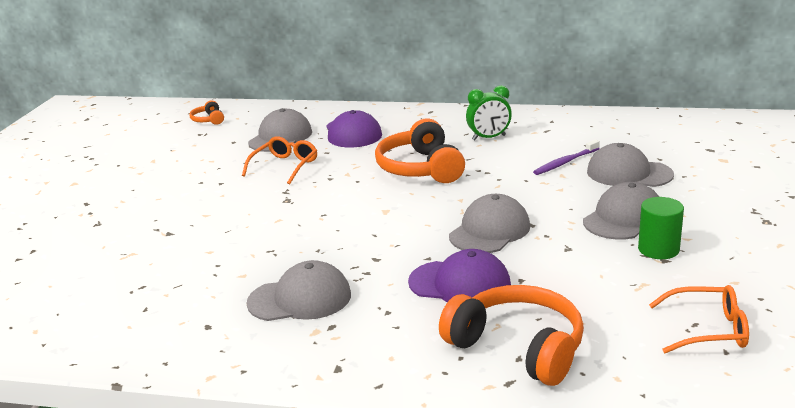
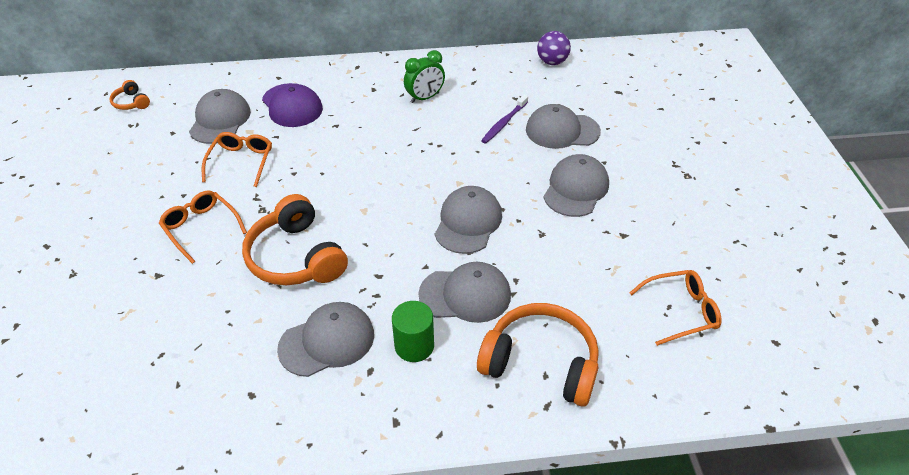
camera: 20 degrees left, 20 degrees up
orange headphones [375,119,465,183] -> orange headphones moved to [242,194,348,285]
purple cap [408,249,511,302] -> grey cap [418,262,511,323]
green cylinder [638,197,684,259] -> green cylinder moved to [392,301,434,362]
none -> orange glasses [159,190,247,264]
none -> purple ball [537,31,571,65]

